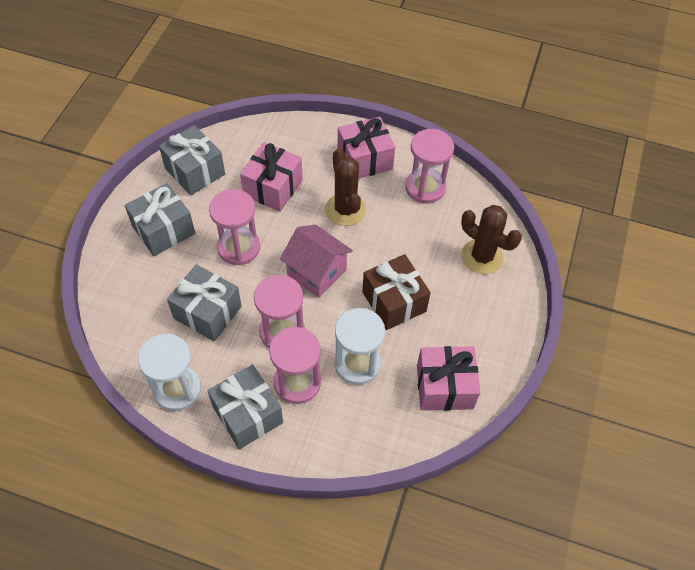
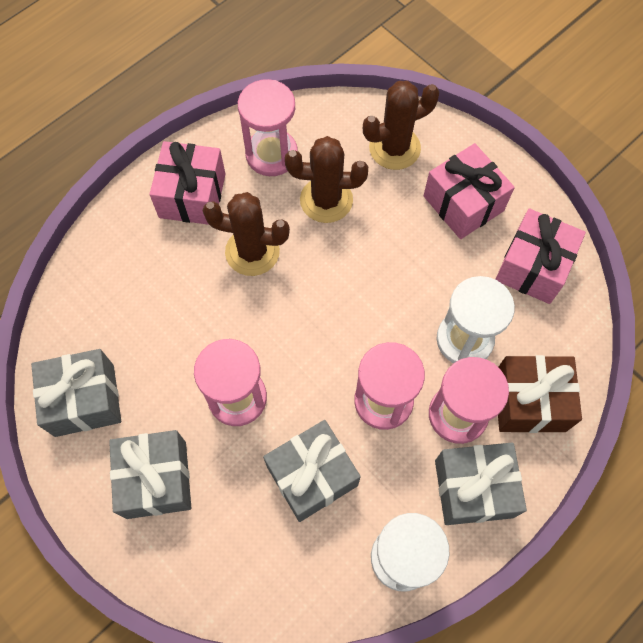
camera: 60 degrees left, 10 degrees up
pink gift [240,142,303,212] -> pink gift moved to [423,143,515,239]
pink house [280,224,353,298] -> none
brown gift [362,254,431,330] -> brown gift moved to [498,355,582,433]
none -> brown cactus [285,136,368,223]

